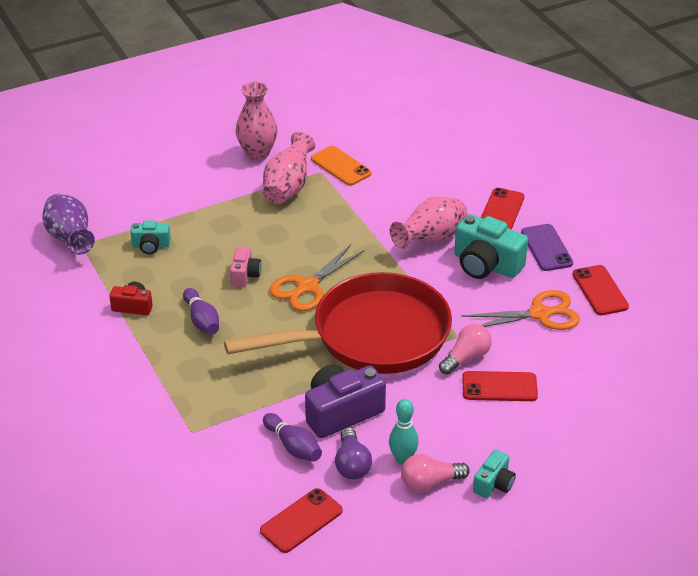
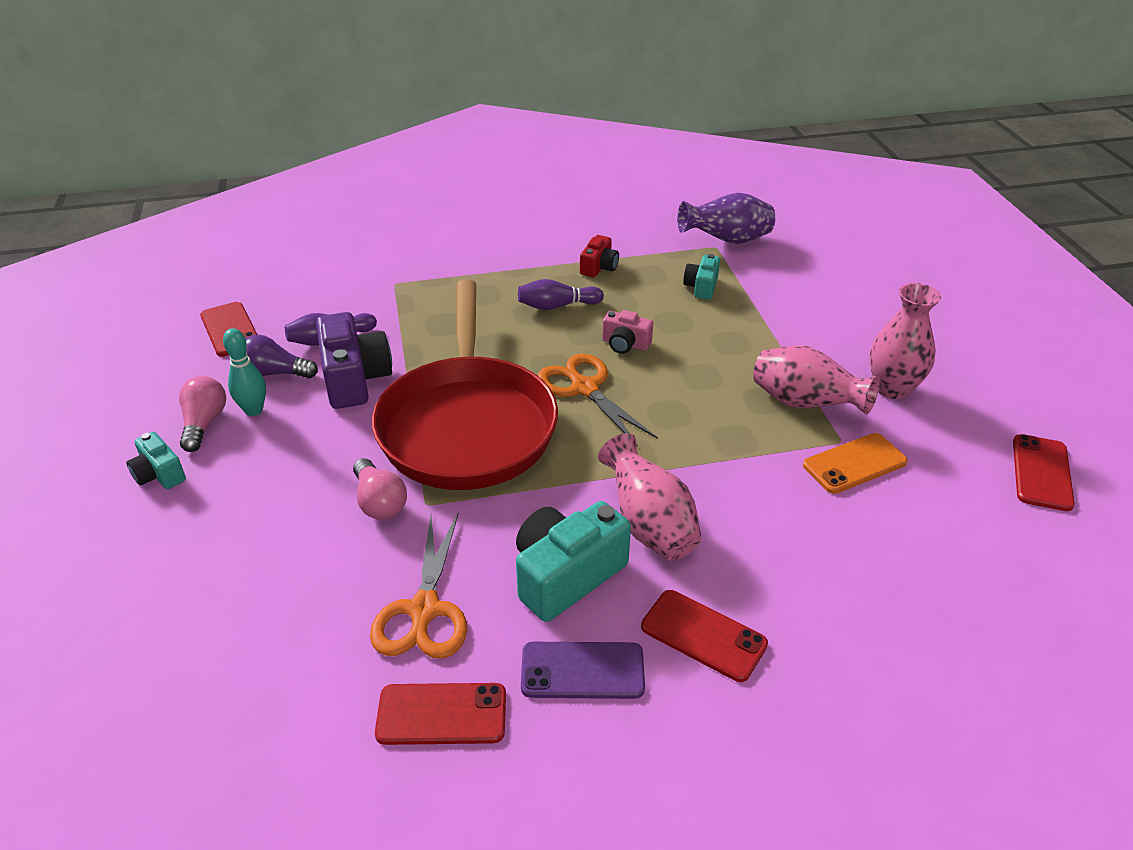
camera: 105 degrees right, 0 degrees up
red phone [462,371,538,401] -> red phone moved to [1013,434,1075,511]

